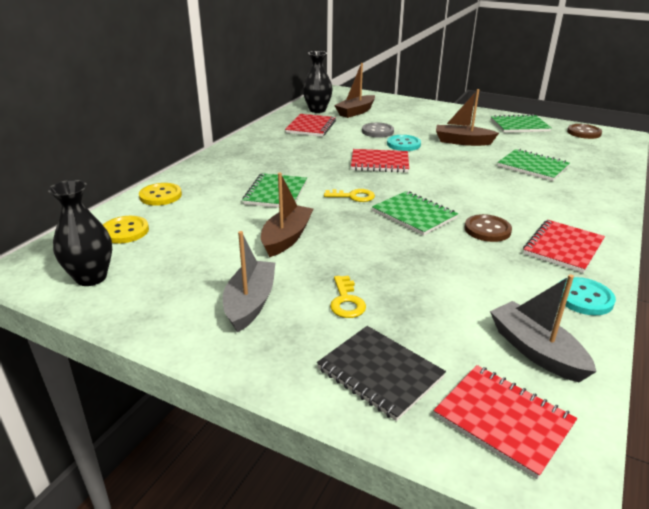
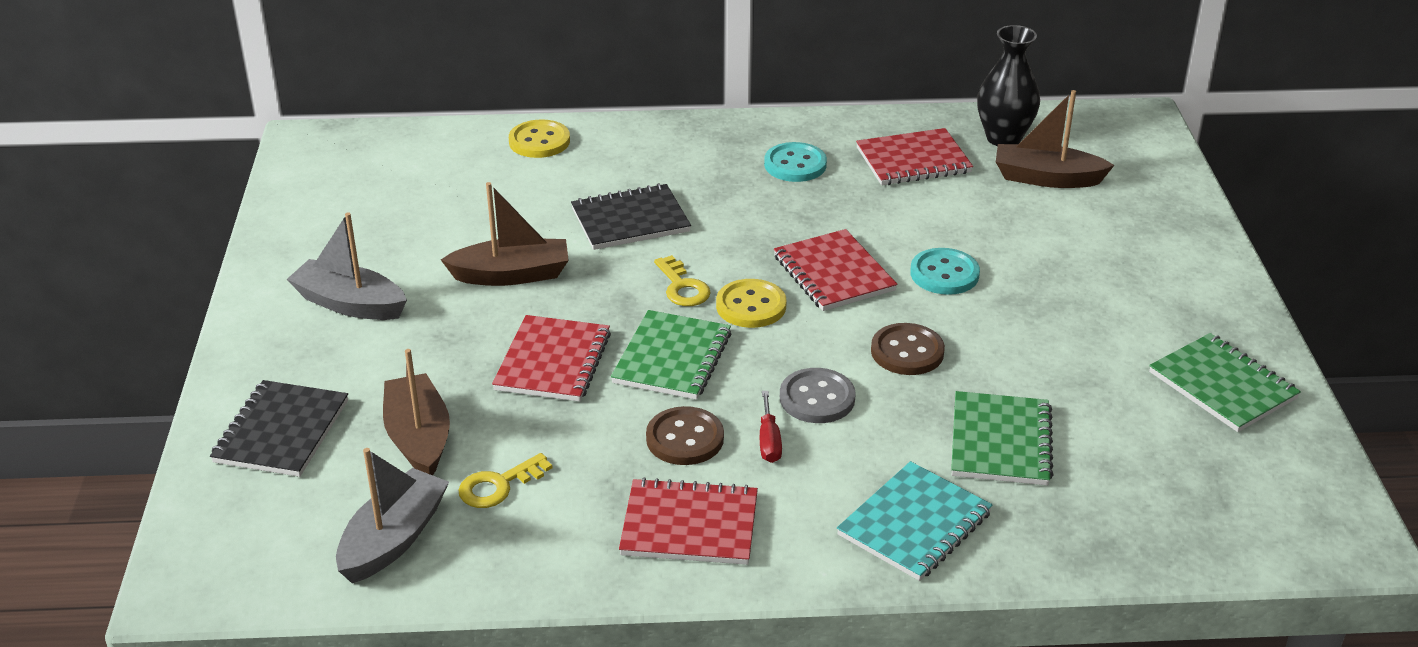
camera: 60 degrees right, 5 degrees up
black vase [48,180,112,286] -> none
yellow button [103,216,149,244] -> yellow button moved to [716,279,787,328]
grey boat [223,231,275,332] -> grey boat turned 135 degrees counterclockwise [287,213,407,320]
green notebook [243,173,307,208] -> black notebook [571,183,691,250]
yellow key [330,276,366,318] -> yellow key moved to [458,453,553,508]
grey button [362,123,394,138] -> grey button moved to [780,368,856,423]
red notebook [434,365,577,479] -> red notebook moved to [492,315,611,402]
brown boat [436,89,499,146] -> brown boat moved to [383,349,450,475]
turquoise button [560,277,616,315] -> turquoise button moved to [764,142,827,182]
brown button [567,124,602,139] -> brown button moved to [871,323,945,375]
none -> red screwdriver [760,391,782,463]
none -> turquoise notebook [837,461,993,581]

